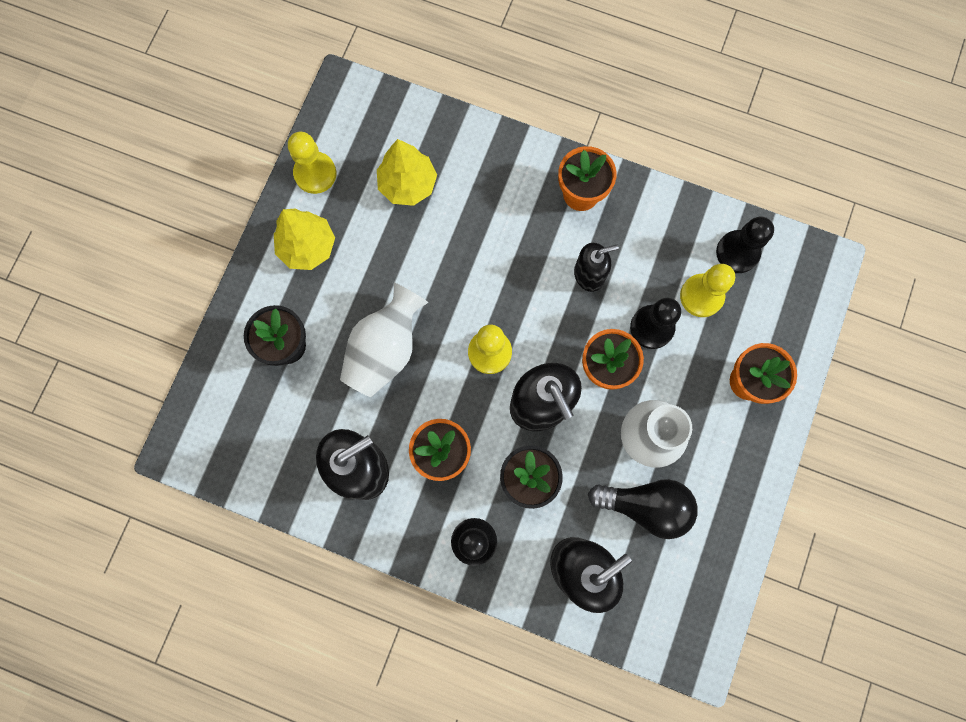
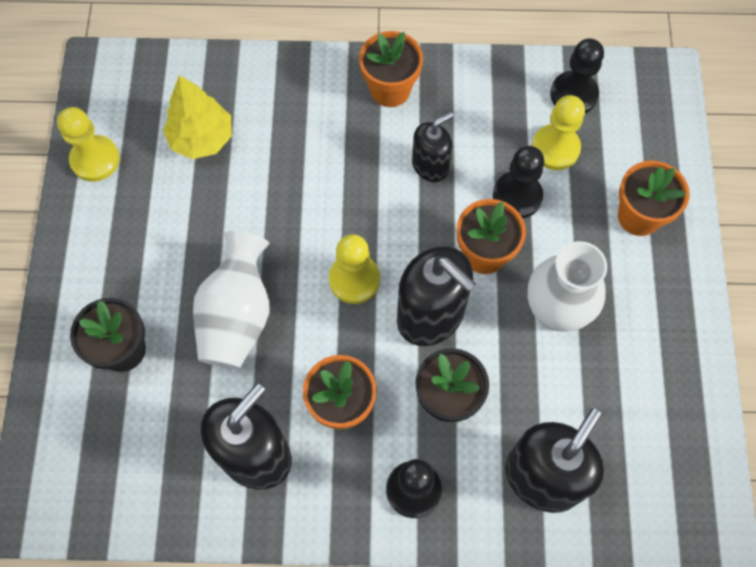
camera: 20 degrees left, 10 degrees down
yellow tree [274,209,335,270] -> none
black light bulb [588,479,698,539] -> none

